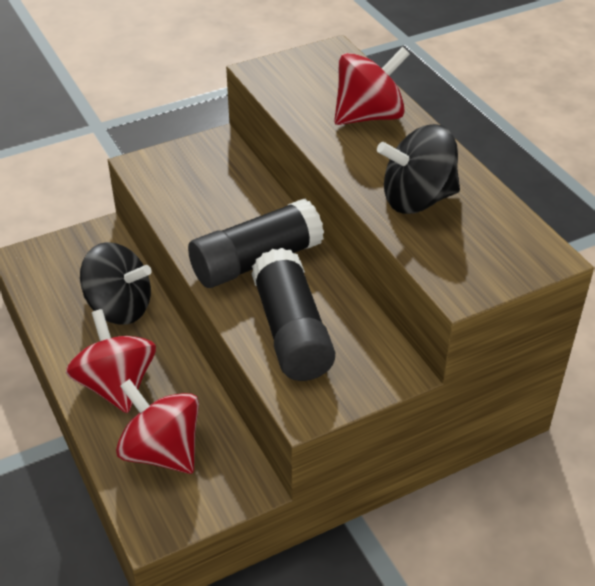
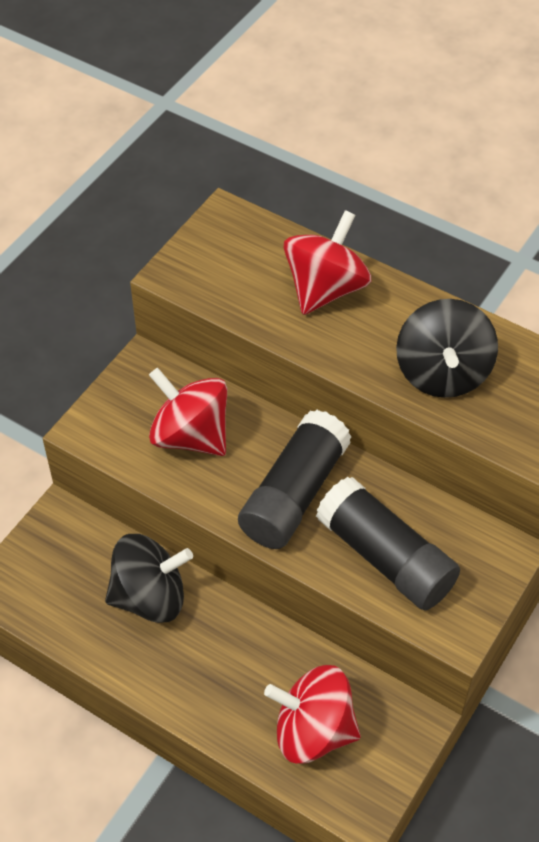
camera: 30 degrees left, 10 degrees up
red spinning top [66,309,156,413] -> red spinning top moved to [149,368,227,456]
black spinning top [377,124,460,214] -> black spinning top turned 45 degrees counterclockwise [396,299,498,398]

